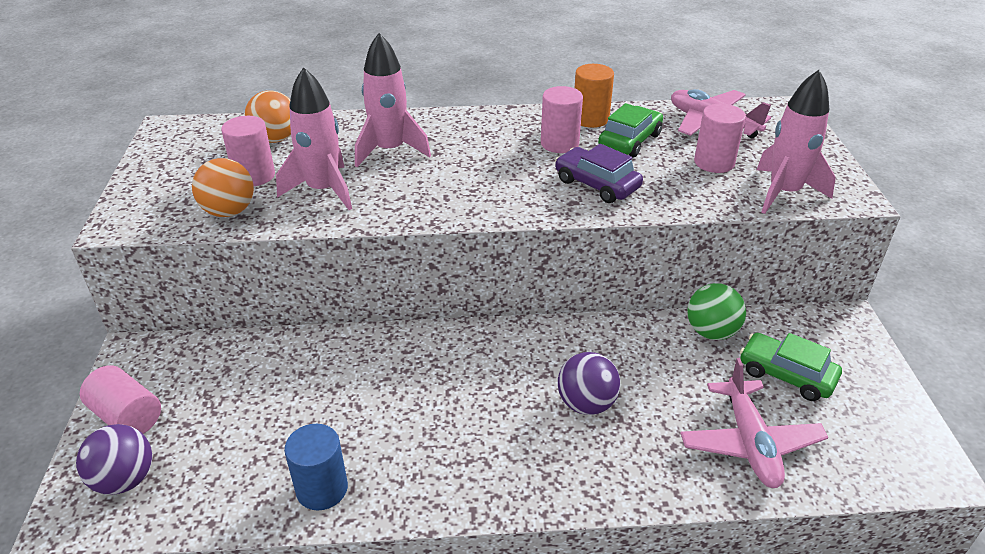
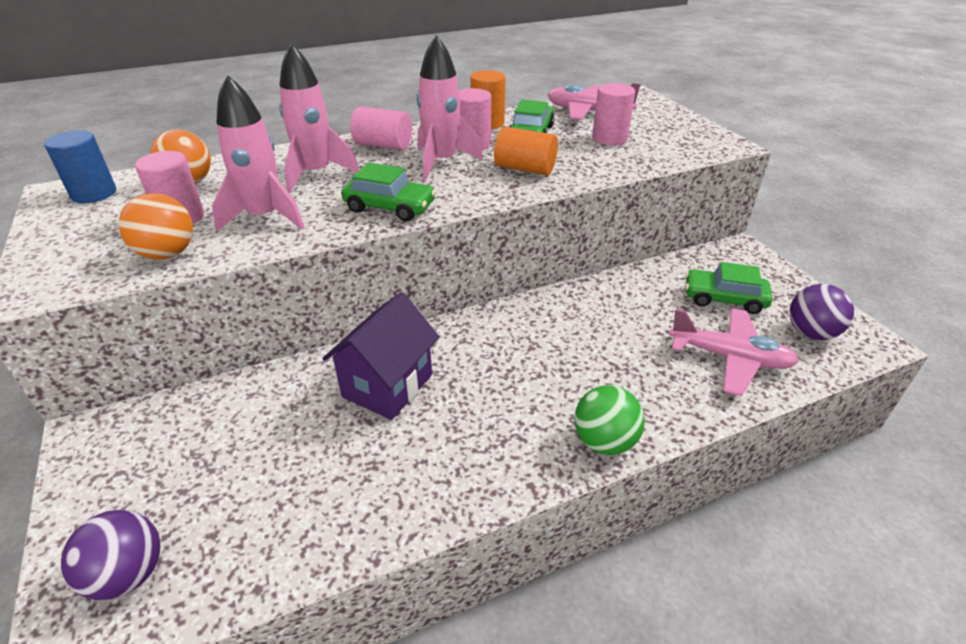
camera: 20 degrees left, 0 degrees up
pink cylinder [80,365,161,434] -> pink cylinder moved to [350,106,412,150]
blue cylinder [284,424,348,510] -> blue cylinder moved to [44,130,116,203]
purple car [555,144,643,203] -> orange cylinder [494,126,558,175]
purple ball [558,352,621,415] -> purple ball moved to [789,284,854,340]
pink plane [680,358,828,488] -> pink plane turned 45 degrees counterclockwise [669,308,799,396]
green ball [687,283,746,340] -> green ball moved to [575,385,645,455]
pink rocket [757,70,836,214] -> pink rocket moved to [417,35,483,180]
none -> purple house [322,292,439,420]
none -> green car [341,162,436,221]

